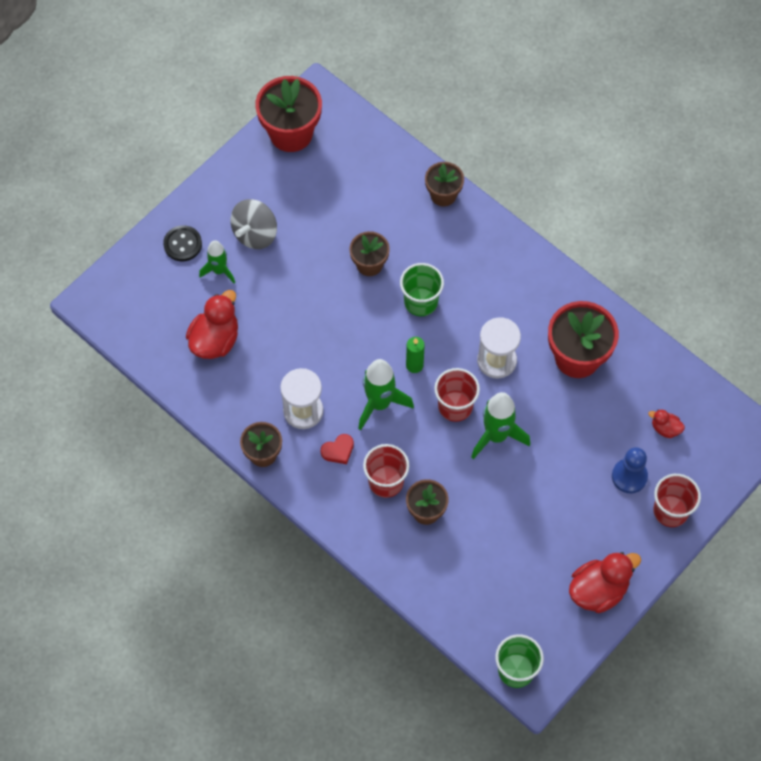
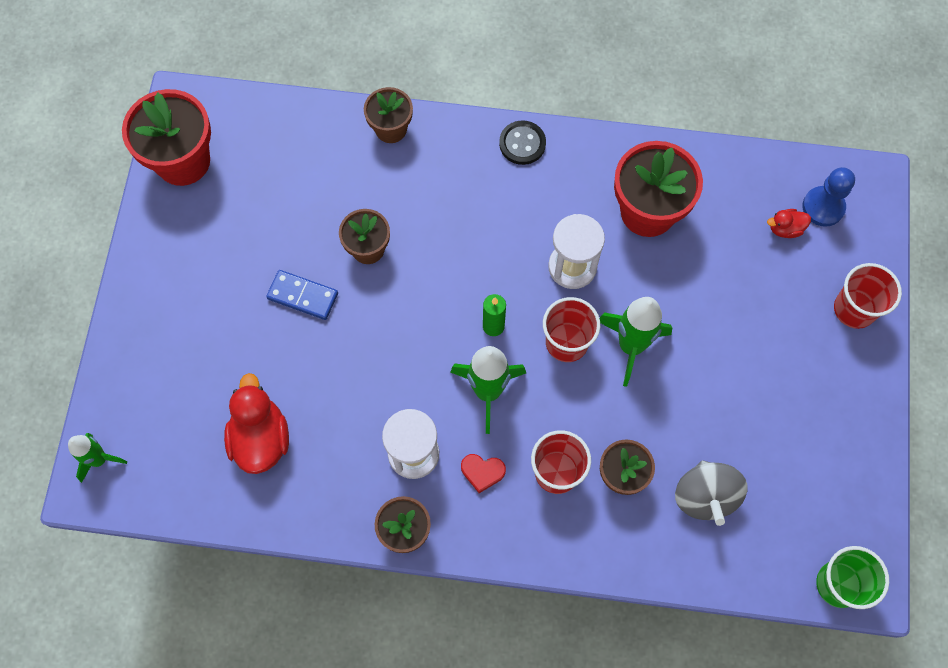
camera: 35 degrees left, 5 degrees up
black button [163,225,202,261] -> black button moved to [499,120,546,165]
green rocket [199,240,235,284] -> green rocket moved to [68,433,127,483]
grey spinning top [231,199,277,249] -> grey spinning top moved to [675,460,748,526]
red heart [321,434,354,464] -> red heart turned 75 degrees clockwise [461,454,506,493]
green cup [400,263,444,316] -> none
red duck [569,552,641,613] -> none
blue pawn [612,447,648,493] -> blue pawn moved to [802,167,855,227]
none -> blue domino [266,270,338,320]

